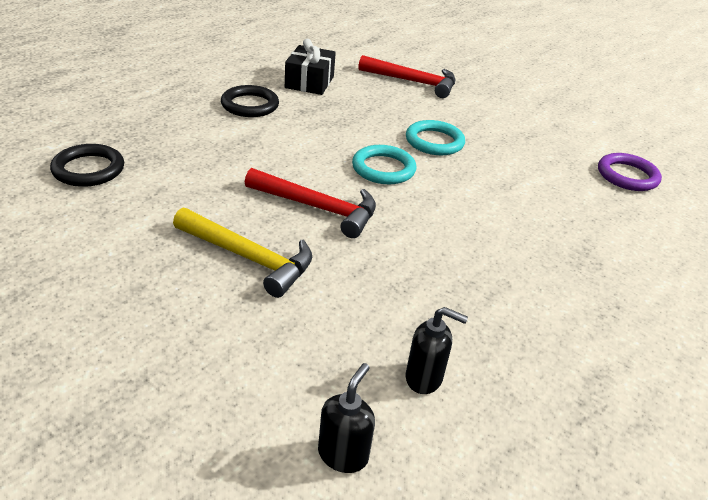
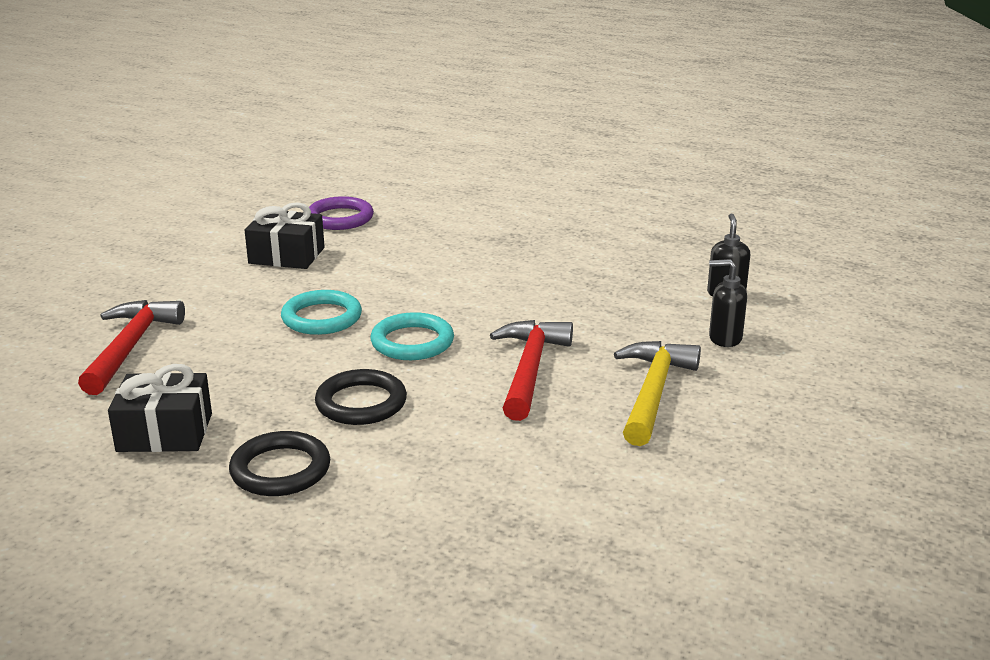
camera: 100 degrees left, 10 degrees down
black ring [50,144,124,187] -> black ring moved to [315,369,407,425]
black soap dispenser [318,363,375,473] -> black soap dispenser moved to [709,259,747,347]
none -> black gift [245,202,324,269]

